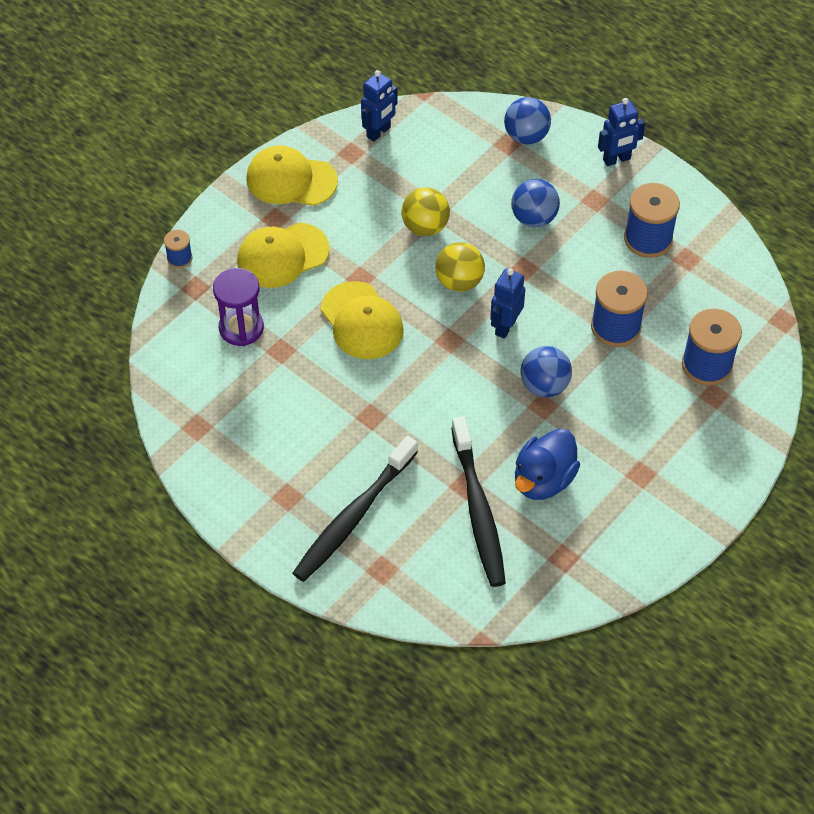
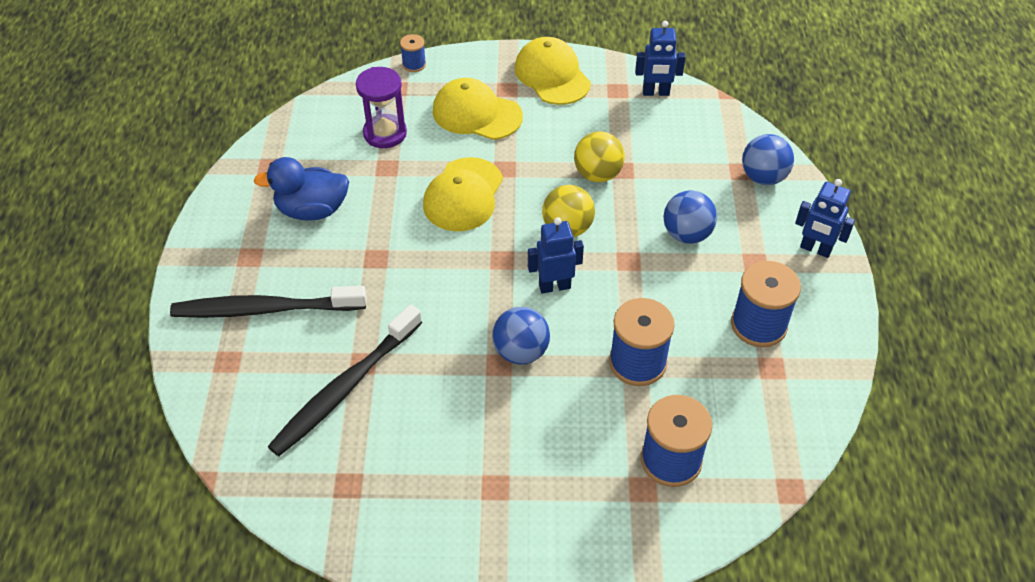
camera: 50 degrees right, 5 degrees down
blue duck [515,428,580,500] -> blue duck moved to [254,157,349,220]

